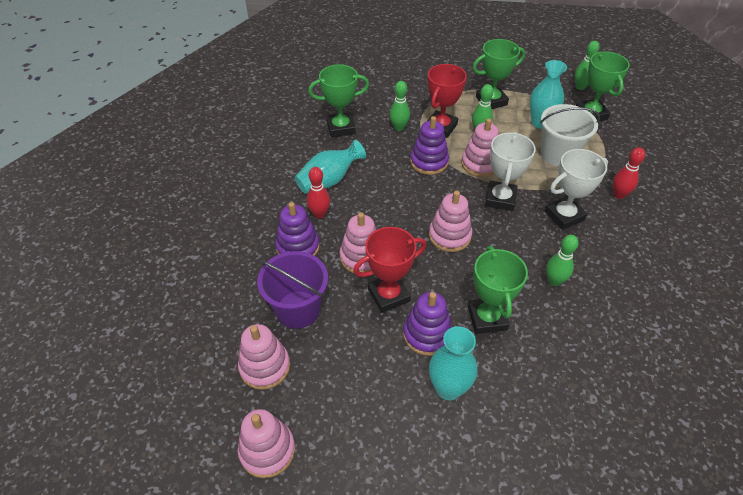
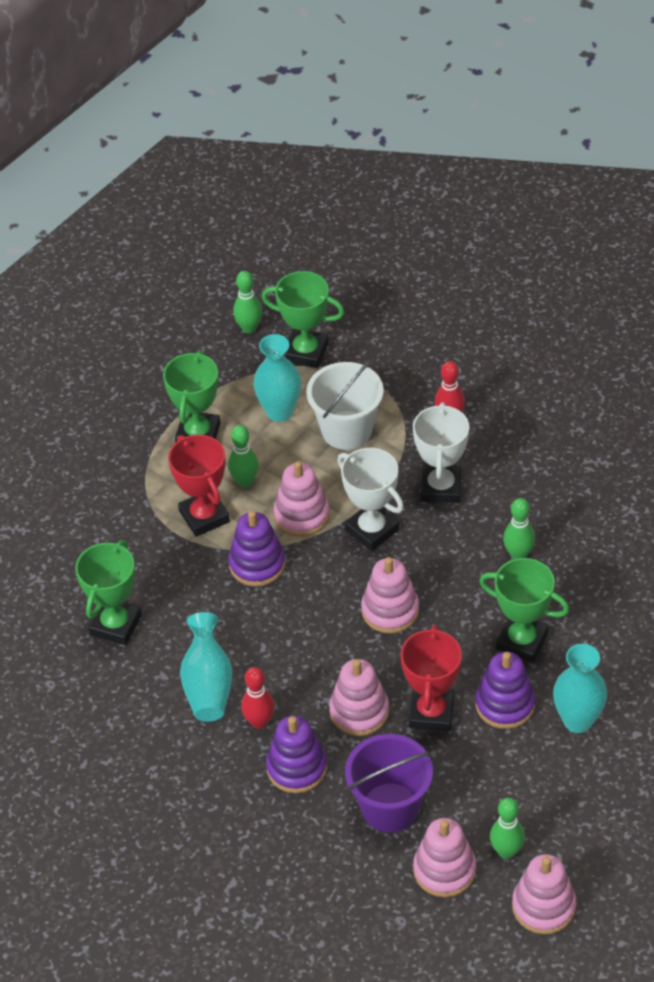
camera: 55 degrees left, 0 degrees up
green bowling pin [390,81,410,131] -> green bowling pin moved to [490,797,525,859]

